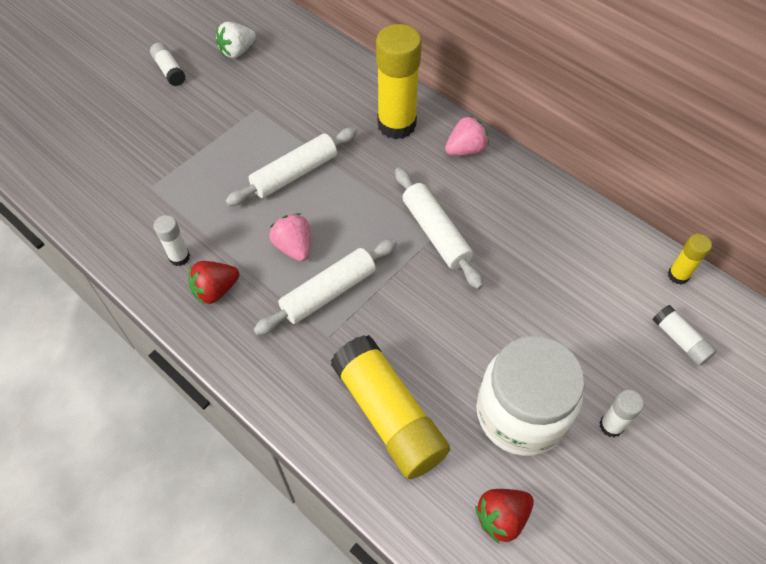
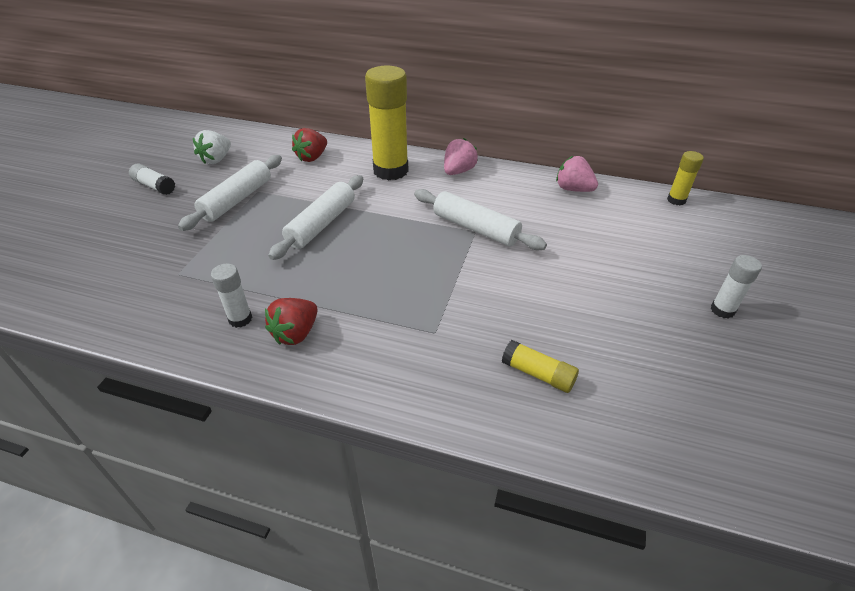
camera: 25 degrees left, 15 degrees down
white rolling pin [253,239,397,335] -> white rolling pin moved to [178,155,282,231]
pink strawberry [269,213,311,262] -> pink strawberry moved to [556,156,598,192]
yellow glue stick [331,335,450,479] -> yellow glue stick [502,340,579,393], size x0.48
red strawberry [475,489,534,543] -> red strawberry moved to [292,128,327,162]
white jar [476,336,584,456] -> none
white glue stick [653,305,717,366] -> none

